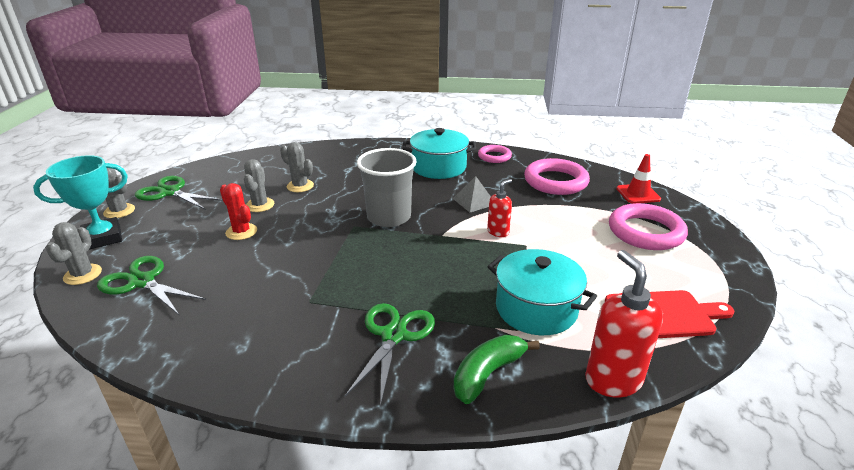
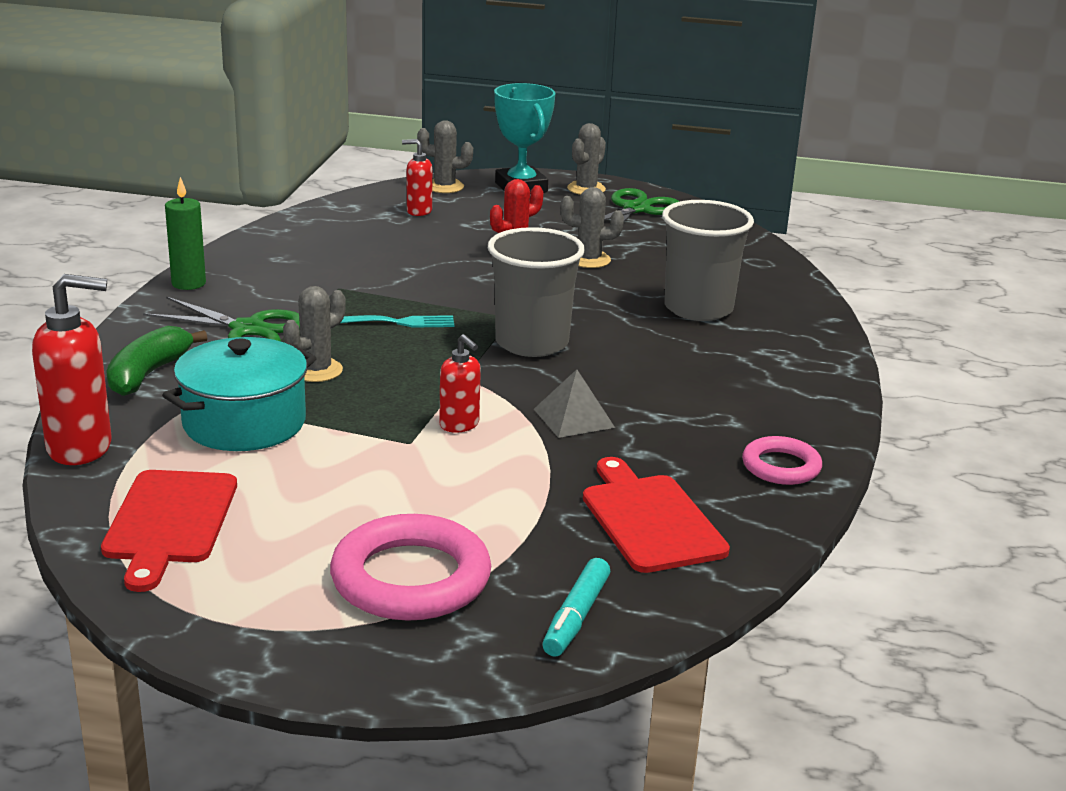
camera: 95 degrees right, 5 degrees down
green scissors [97,256,206,316] -> red soap dispenser [402,139,432,216]
grey cactus [280,142,314,192] -> grey cactus moved to [283,286,346,382]
turquoise pot [402,128,476,179] -> none
green banana [454,335,540,404] -> green banana turned 120 degrees counterclockwise [106,326,207,396]
pink ring [524,158,590,195] -> red cutting board [583,457,730,573]
red traffic cone [616,154,661,204] -> turquoise marker [542,558,610,657]
none -> green candle [165,177,206,290]
none -> turquoise fork [340,315,454,328]
none -> grey cup [662,200,754,321]

